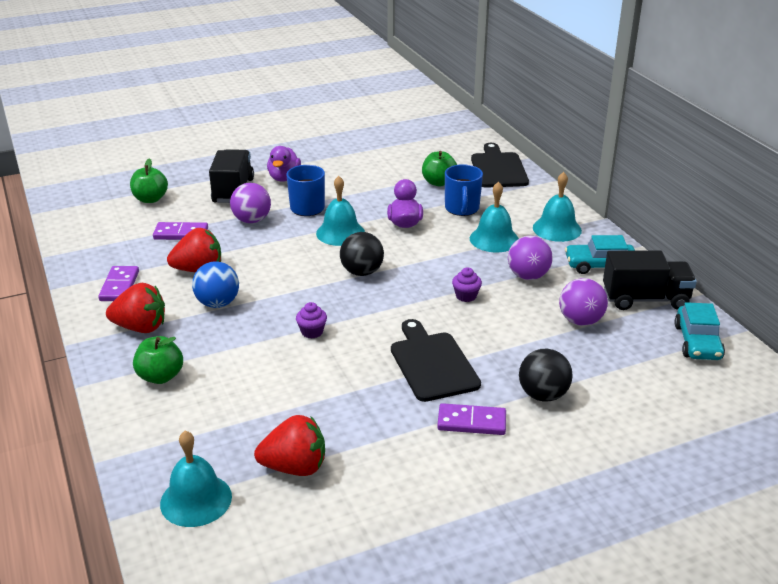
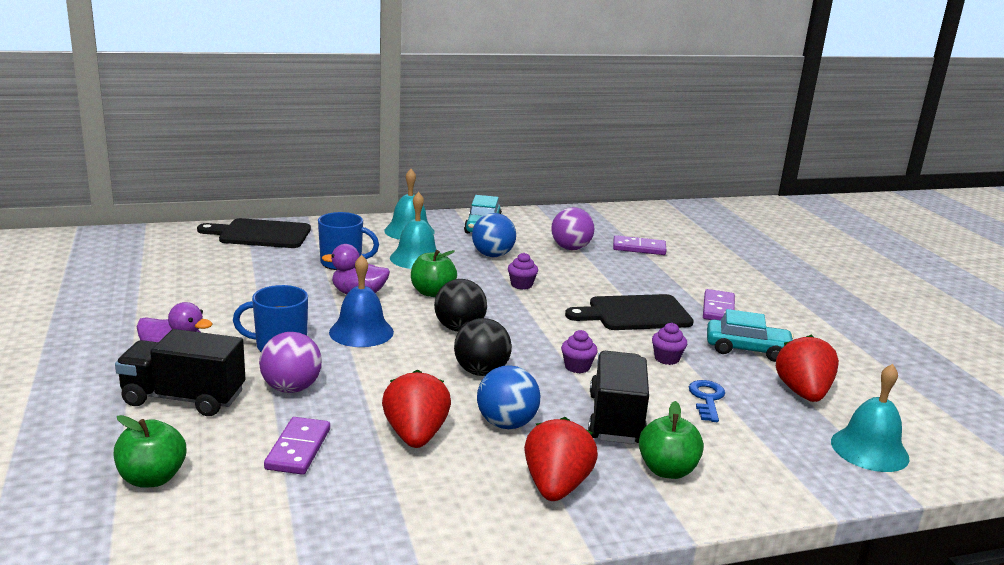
camera: 85 degrees left, 10 degrees down
purple domino [98,266,139,301] -> purple domino moved to [613,235,667,255]
turquoise bell [316,176,365,246] -> blue bell [329,255,394,347]
green apple [422,151,457,186] -> green apple moved to [411,250,457,297]
purple ball [508,236,553,280] -> blue ball [472,213,516,257]
black ball [519,349,573,402] -> black ball moved to [454,318,512,376]
black truck [603,250,697,310] -> black truck moved to [588,351,649,444]
turquoise car [674,302,725,360] -> turquoise car moved to [707,309,794,362]
none -> purple cupcake [652,323,687,365]
none -> blue key [689,380,725,422]

